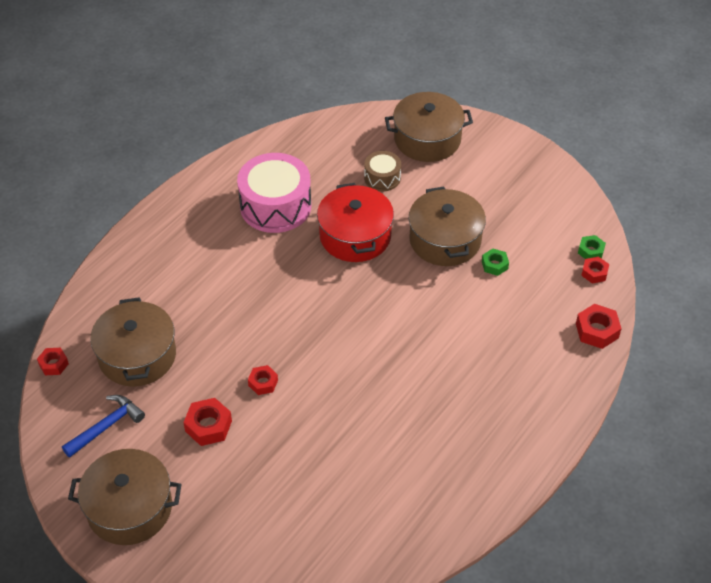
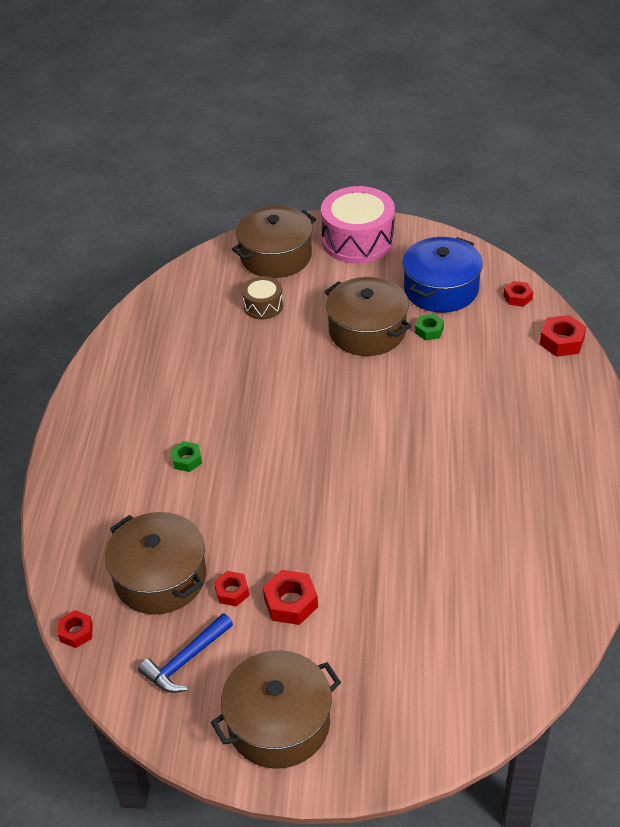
camera: 30 degrees left, 5 degrees down
blue hammer [62,395,145,458] -> blue hammer turned 150 degrees counterclockwise [138,613,233,693]
pink drum [237,153,311,233] -> pink drum moved to [321,186,395,264]
red nut [248,365,278,395] -> red nut moved to [214,571,249,606]
red pot [317,183,394,262] -> none
green nut [578,235,606,259] -> green nut moved to [171,441,202,472]
none -> blue pot [402,237,483,313]

